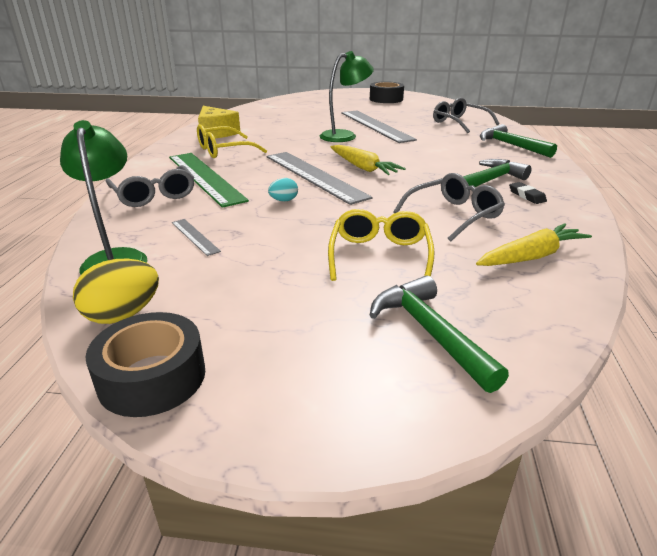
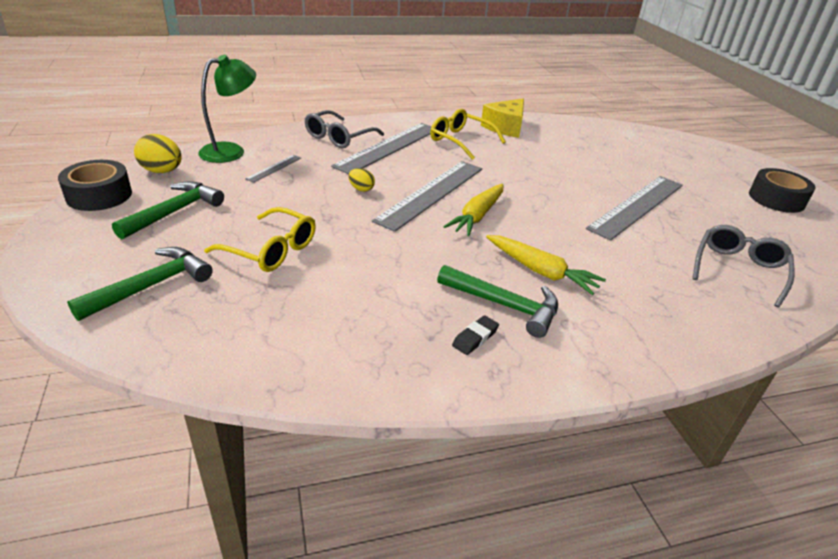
camera: 65 degrees right, 5 degrees up
green ruler [169,153,249,208] -> grey ruler [331,123,432,174]
turquoise egg [268,178,298,202] -> yellow egg [348,168,375,192]
green lamp [320,51,374,142] -> none
yellow glasses [328,209,435,281] -> yellow glasses turned 45 degrees clockwise [204,207,316,272]
grey glasses [393,173,505,242] -> none
yellow carrot [476,223,592,266] -> yellow carrot moved to [486,235,606,295]
green hammer [480,124,557,158] -> green hammer moved to [112,181,224,240]

